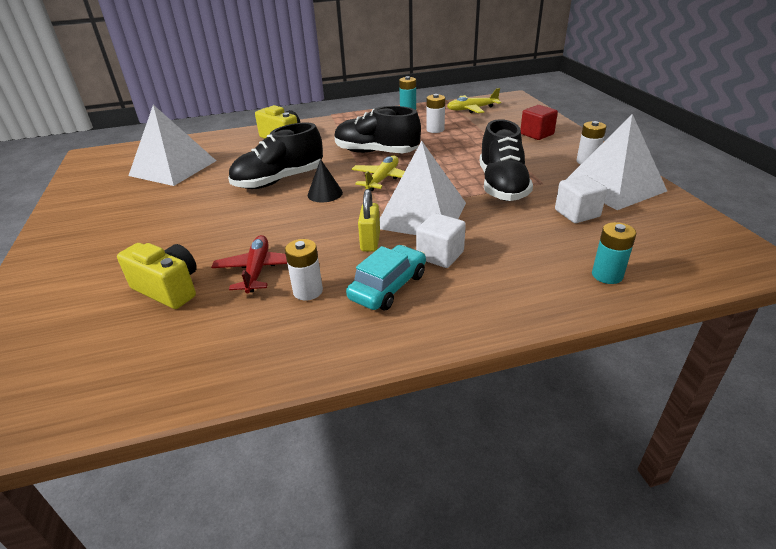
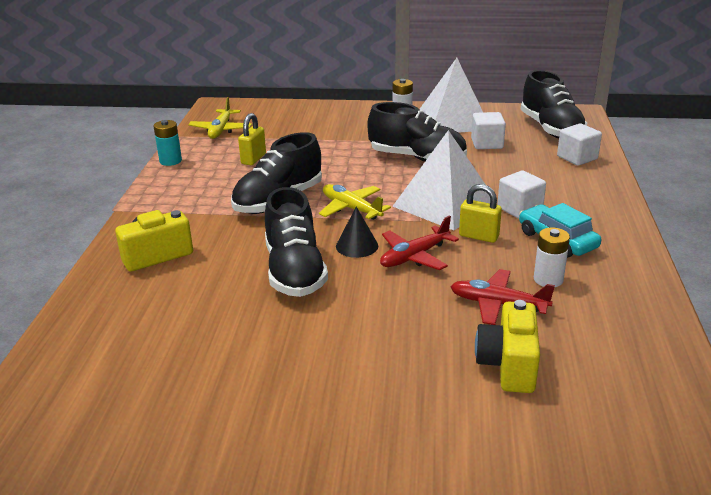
camera: 70 degrees left, 5 degrees down
yellow camera [117,243,197,309] -> yellow camera turned 45 degrees counterclockwise [475,300,540,393]
white pyramid [128,105,216,186] -> none
white battery [426,94,445,133] -> yellow padlock [238,113,266,165]
red cube [520,105,558,140] -> none
turquoise battery [592,222,636,284] -> white cube [557,123,602,166]
none -> red plane [380,215,459,270]
none -> black shoe [521,70,587,138]

